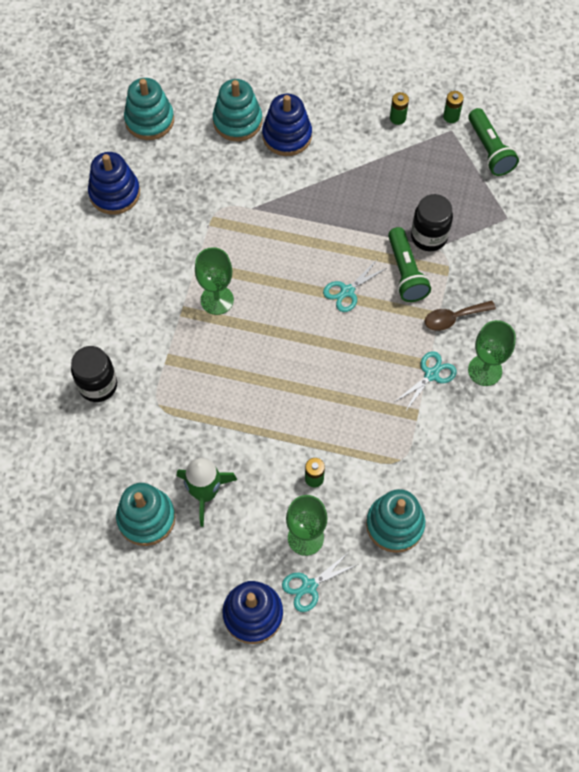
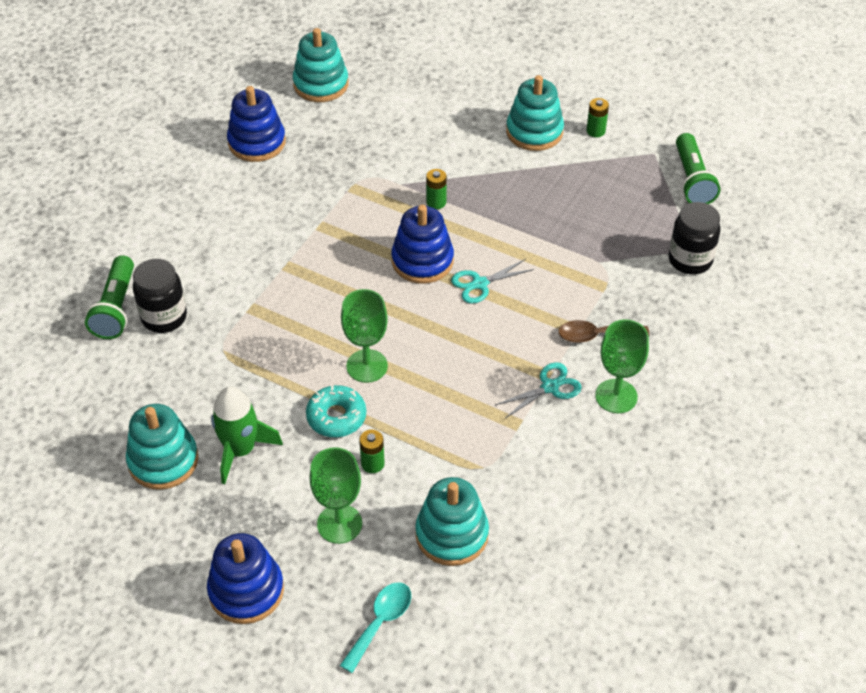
camera: 15 degrees right, 15 degrees down
green goblet [195,247,234,315] -> green goblet moved to [341,289,388,383]
turquoise stacking toy [213,79,262,141] -> turquoise stacking toy moved to [506,75,564,151]
blue stacking toy [262,94,312,156] -> blue stacking toy moved to [391,205,454,284]
turquoise scissors [282,552,357,612] -> none
green flashlight [388,227,431,302] -> green flashlight moved to [85,255,134,339]
black jar [411,194,453,251] -> black jar moved to [669,202,721,274]
green battery [443,91,464,123] -> green battery moved to [426,169,447,209]
none -> turquoise donut [306,384,366,437]
none -> turquoise spoon [340,582,411,673]

